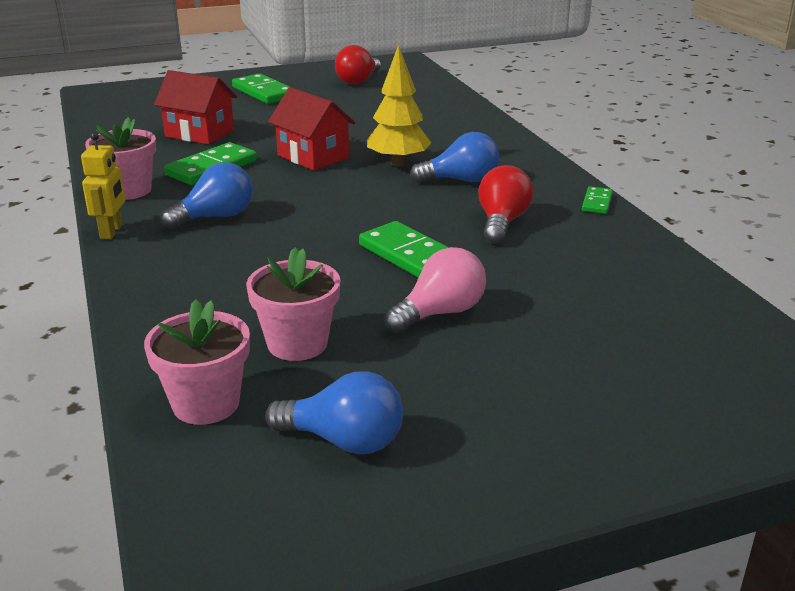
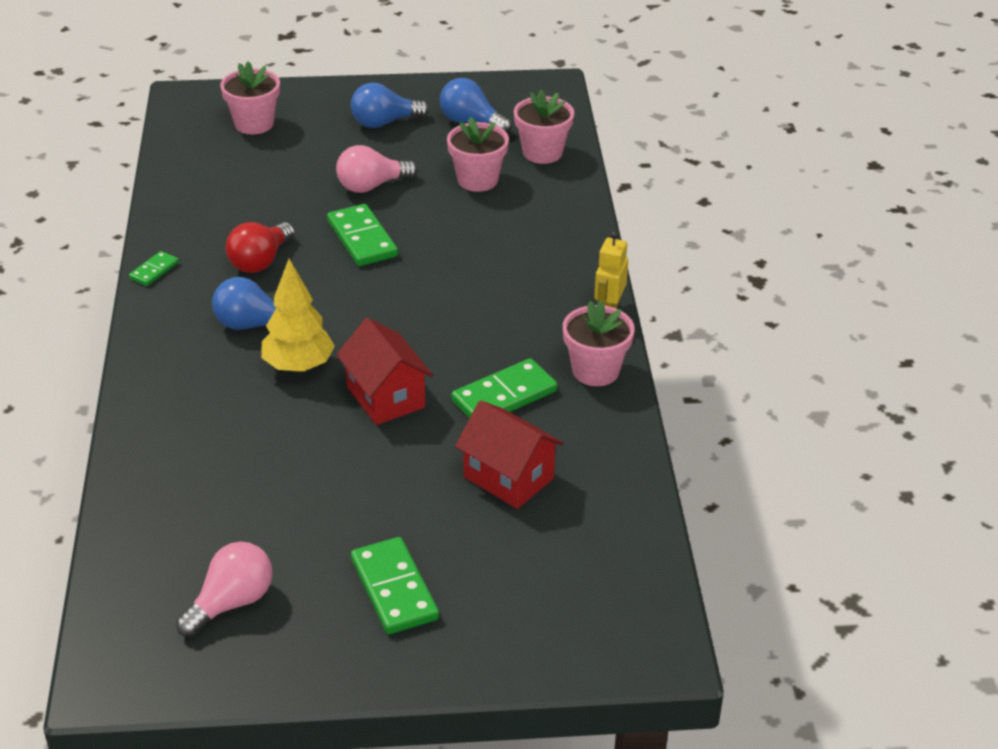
camera: 165 degrees left, 10 degrees up
blue light bulb [160,162,253,229] -> blue light bulb moved to [351,83,429,128]
red light bulb [335,45,381,84] -> pink light bulb [176,542,273,637]
none -> pink flower pot [220,61,280,134]

